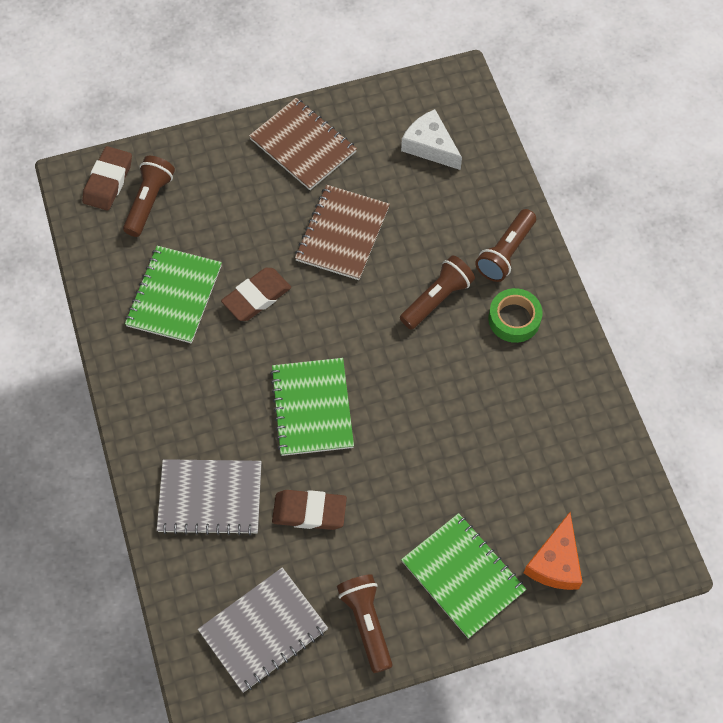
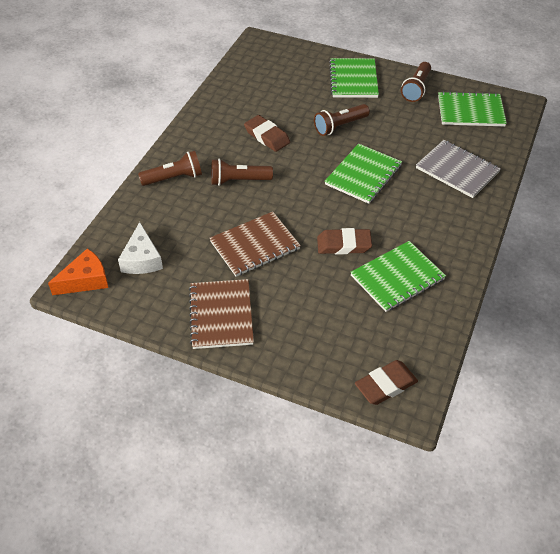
camera: 140 degrees left, 15 degrees down
brown flashlight [123,156,175,237] -> brown flashlight moved to [314,104,370,136]
grey notebook [198,567,328,693] -> green notebook [438,91,507,126]
brown eraser [272,490,347,530] -> brown eraser moved to [244,115,290,152]
green tape [488,288,543,343] -> none
orange cheese [524,512,583,590] -> orange cheese moved to [48,248,108,295]

